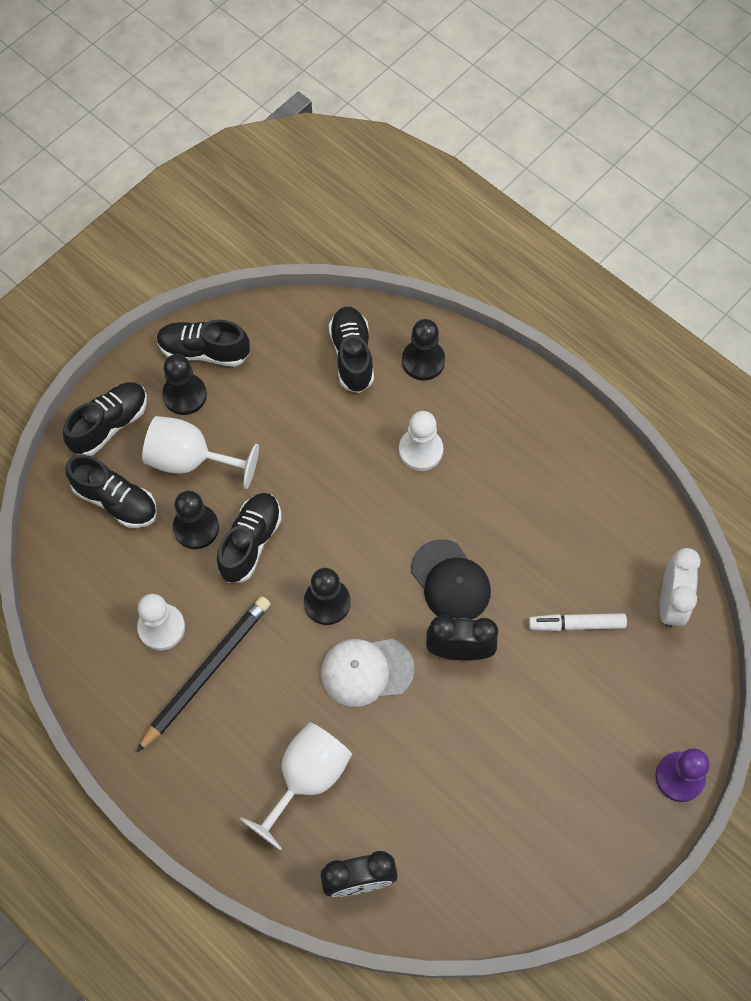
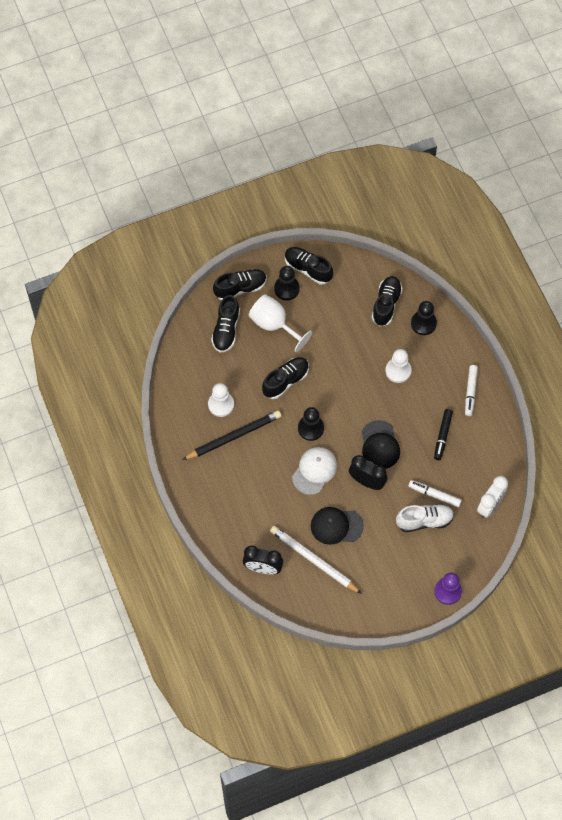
camera: 25 degrees right, 0 degrees up
black shoe [66,455,157,528] -> black shoe turned 45 degrees clockwise [211,295,240,353]
black pawn [173,491,219,549] -> none
white goblet [240,722,352,850] -> none
white cap [321,639,414,707] -> white cap turned 105 degrees clockwise [292,447,337,495]
none -> white pencil [270,526,362,594]
none -> black cap [311,507,364,545]
none -> white shoe [396,504,454,532]
none -> black marker [434,409,453,460]
none -> white marker [465,365,478,416]

